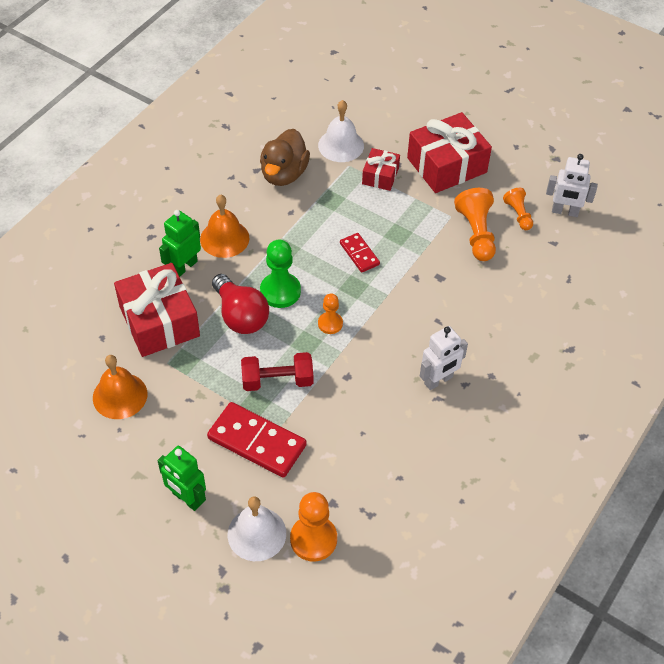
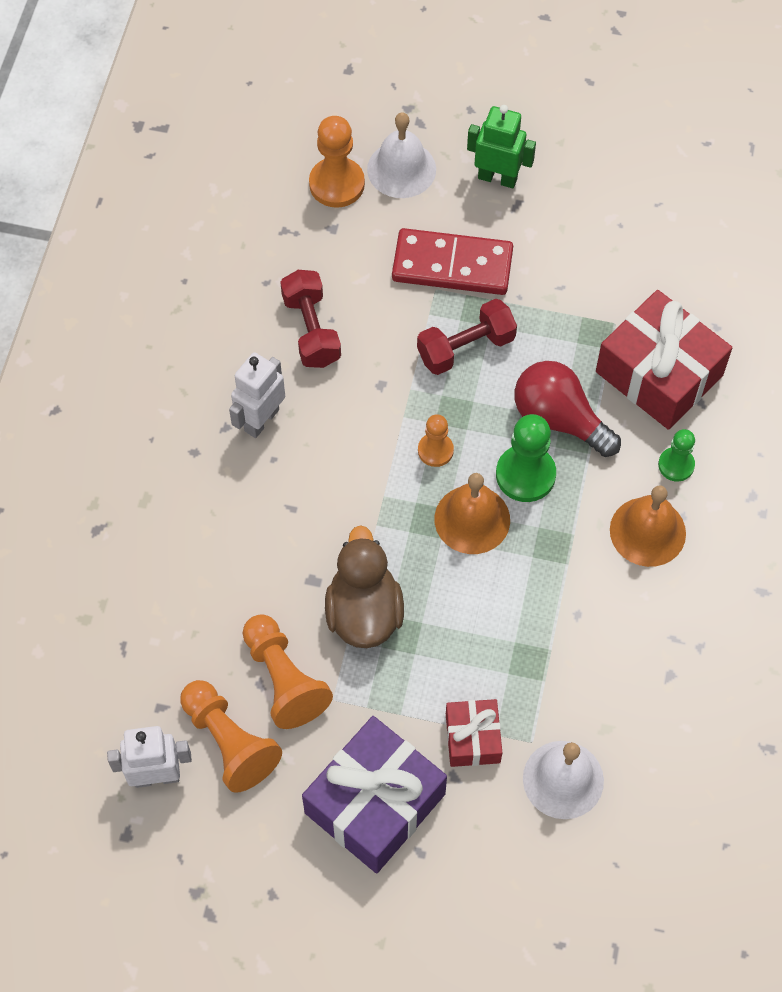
camera: 160 degrees right, 10 degrees up
orange bell [93,355,147,419] -> orange bell moved to [435,473,510,554]
green robot [159,210,201,277] -> green pawn [658,429,695,482]
brown duck [260,129,310,186] -> brown duck moved to [325,525,404,648]
red domino [340,233,380,272] -> none
red gift [407,112,492,193] -> purple gift [302,716,447,873]
orange pawn [503,188,533,230] -> orange pawn [180,680,282,793], size x1.66
none -> red dumbbell [280,270,341,368]

